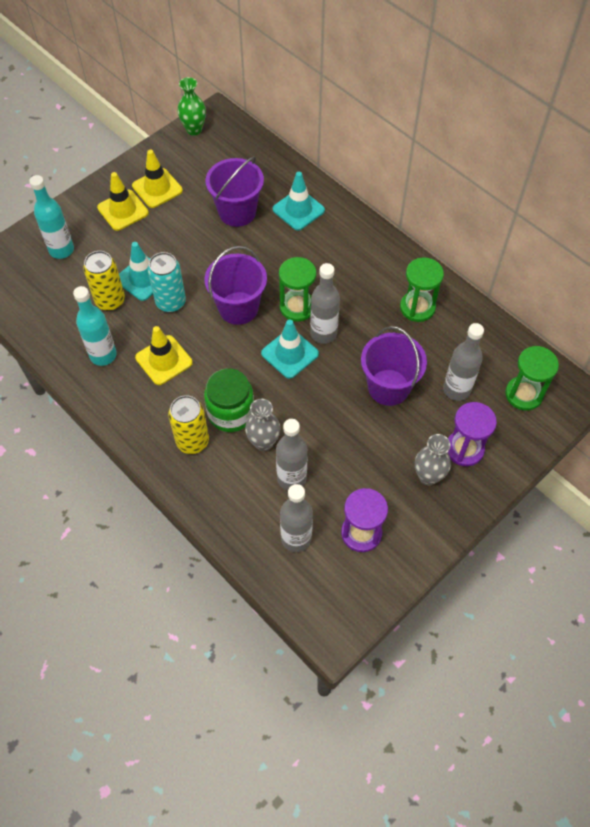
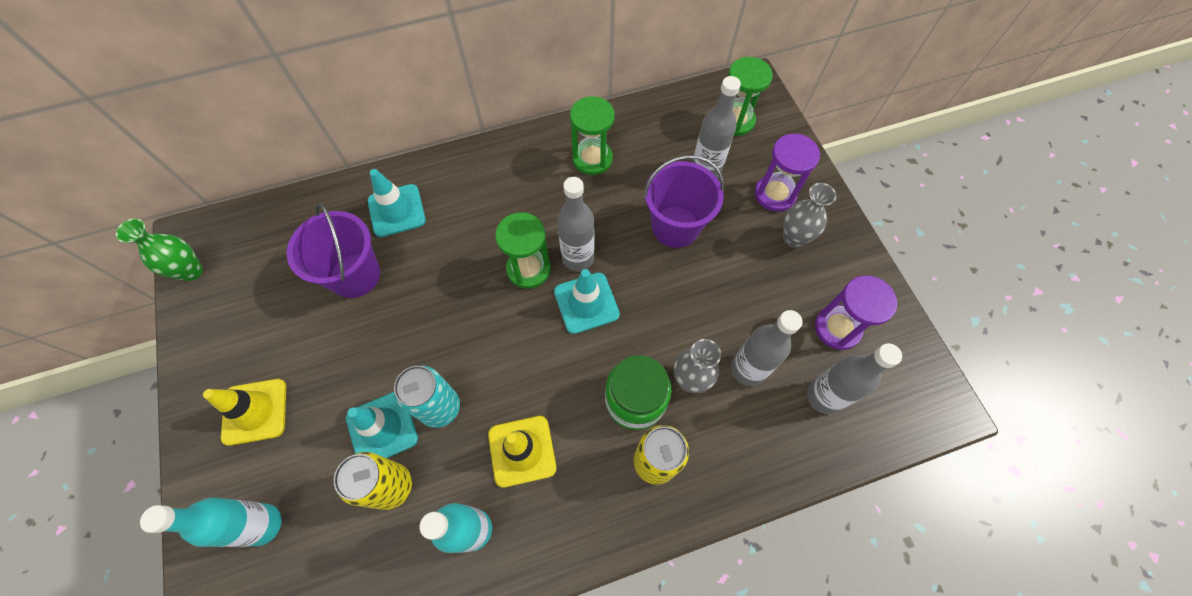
camera: 65 degrees left, 5 degrees up
yellow traffic cone [132,150,183,208] -> none
purple bucket [205,246,267,325] -> none

